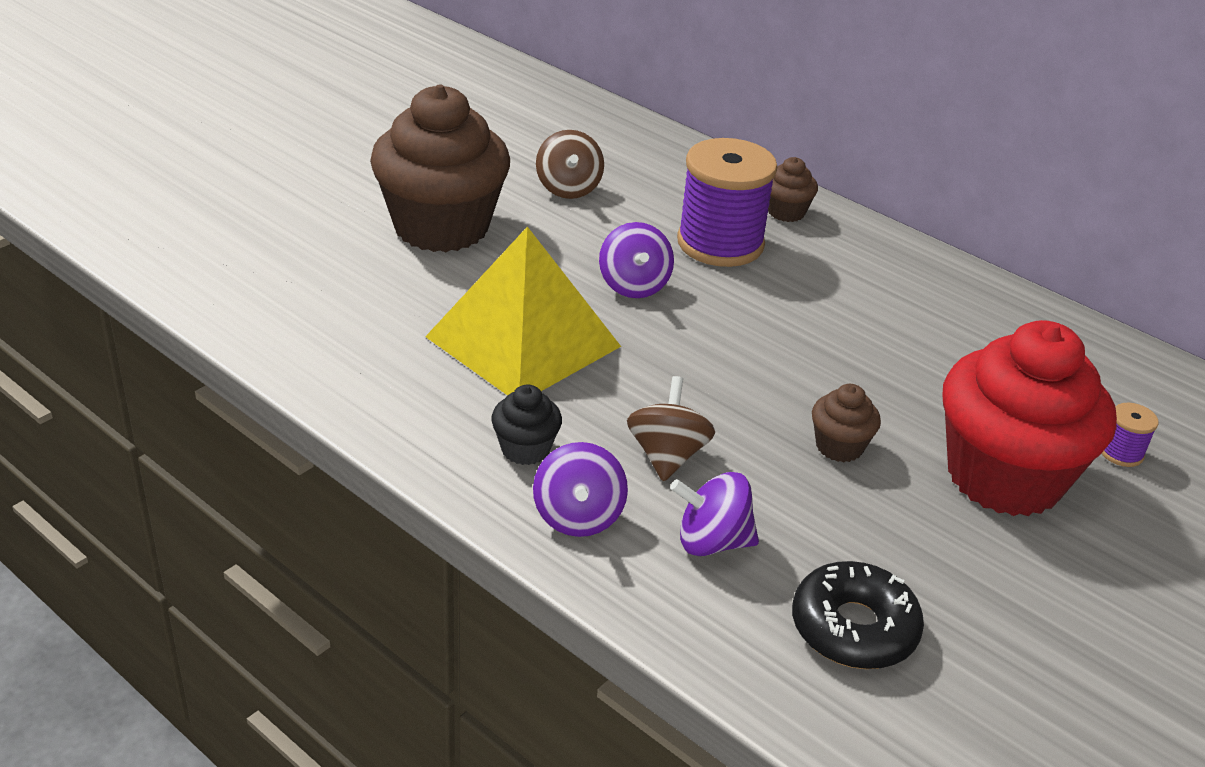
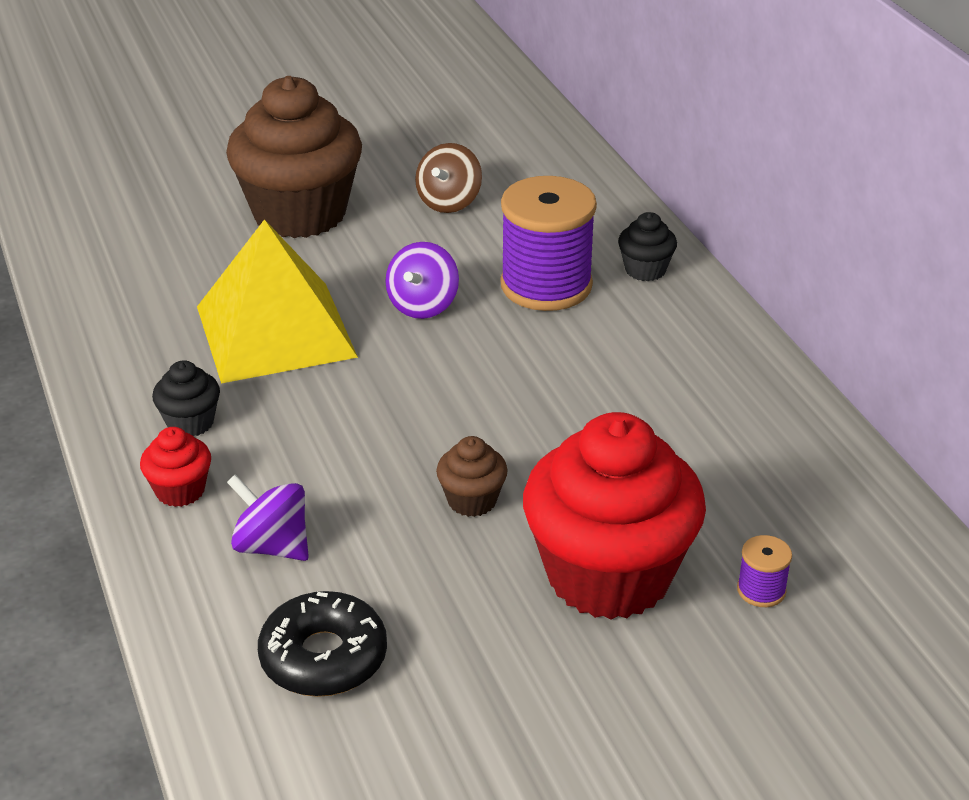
camera: 30 degrees right, 0 degrees up
purple spinning top [533,442,628,537] -> red cupcake [140,427,211,507]
brown spinning top [627,376,715,482] -> none
brown cupcake [768,157,818,222] -> black cupcake [618,212,677,281]

